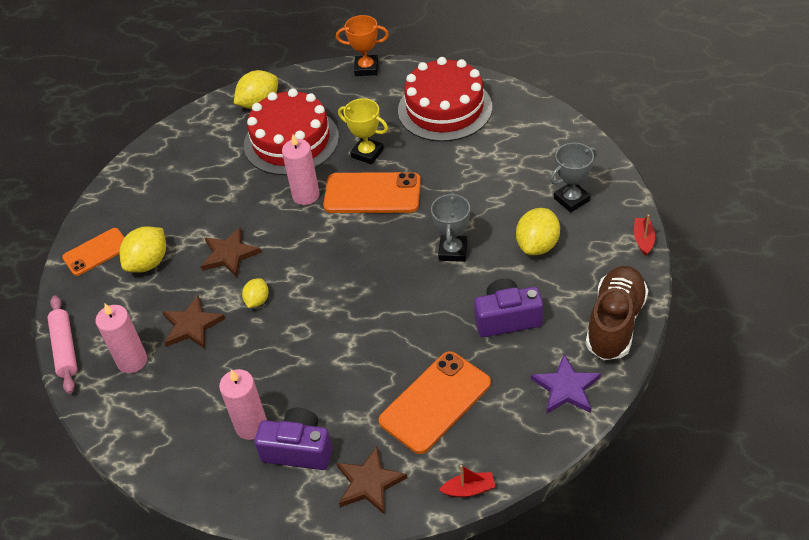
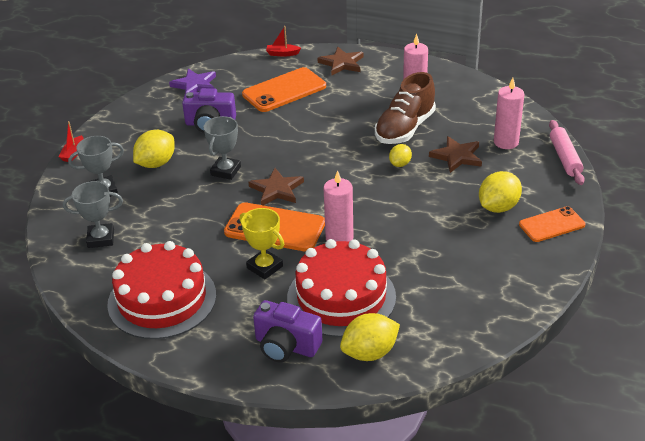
camera: 170 degrees left, 10 degrees down
brown star [201,227,261,277] -> brown star moved to [249,168,304,205]
purple camera [254,408,332,470] -> purple camera moved to [253,300,322,362]
orange trophy [336,15,389,76] -> none
brown shoe [586,266,648,360] -> brown shoe moved to [375,72,436,144]
none -> grey trophy [63,181,123,248]

